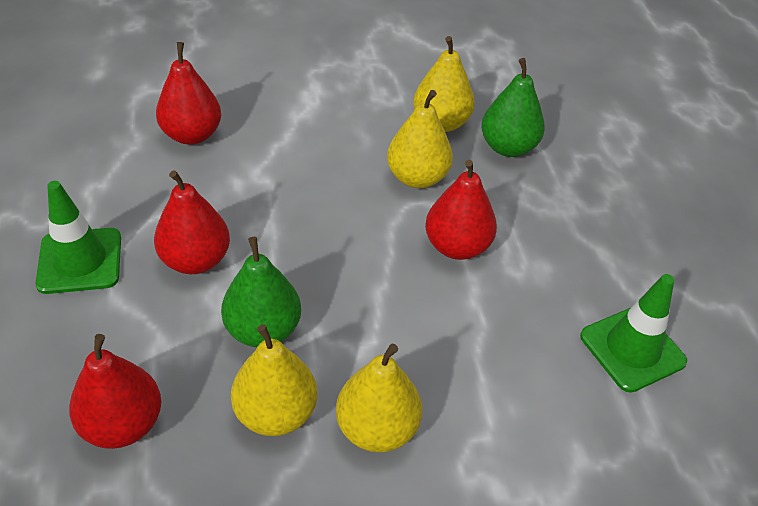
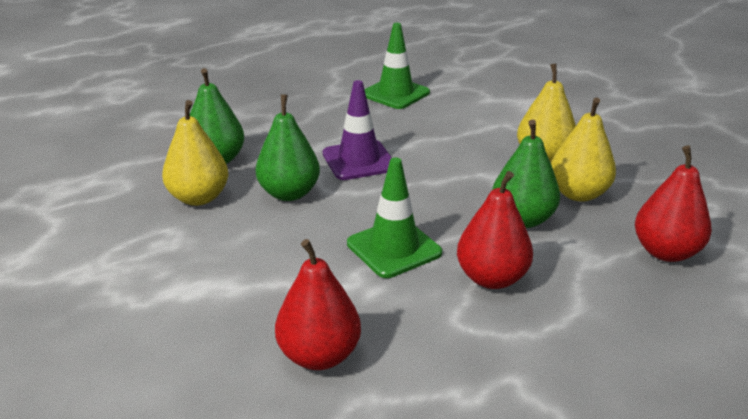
camera: 110 degrees left, 15 degrees down
green traffic cone [35,181,121,294] -> green traffic cone moved to [347,157,442,278]
yellow pear [387,90,453,188] -> green pear [256,94,320,201]
red pear [425,160,497,260] -> purple traffic cone [323,80,392,180]

